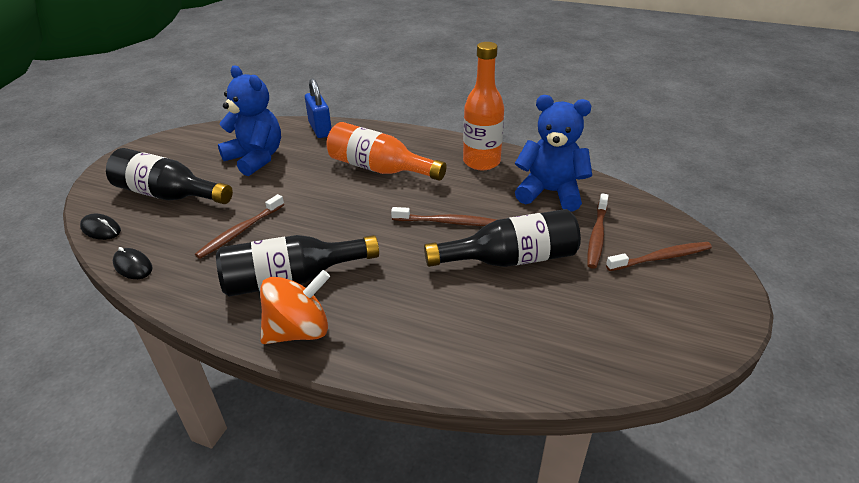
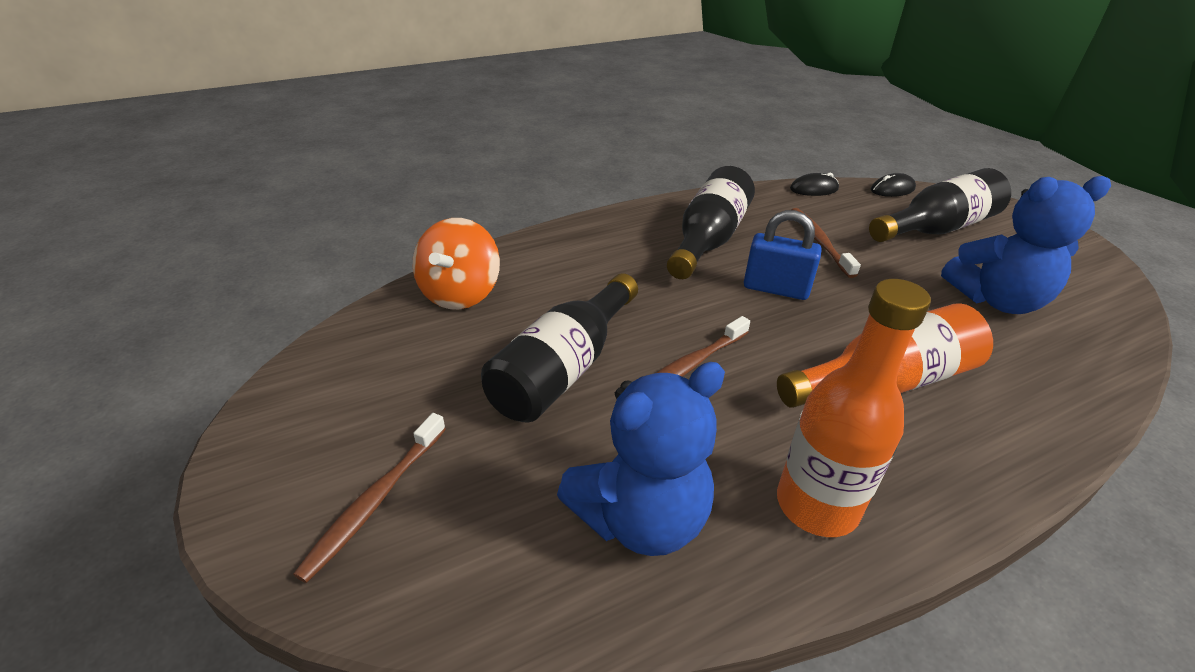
camera: 130 degrees right, 0 degrees up
orange spinning top [260,270,330,344] -> orange spinning top moved to [413,218,500,309]
blue padlock [305,79,332,138] -> blue padlock moved to [744,210,822,300]
brown toothbrush [587,193,609,269] -> none

